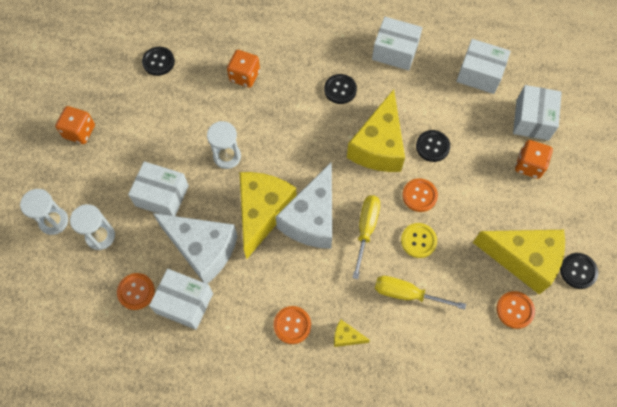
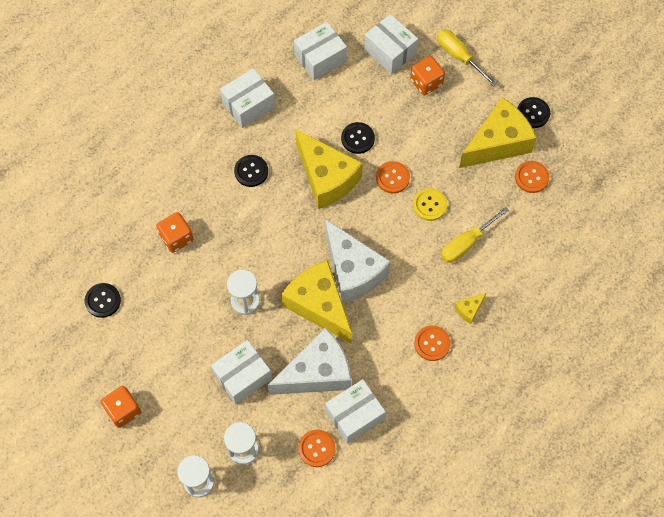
camera: 55 degrees left, 0 degrees up
yellow screwdriver [353,195,380,279] -> yellow screwdriver moved to [437,30,498,86]

